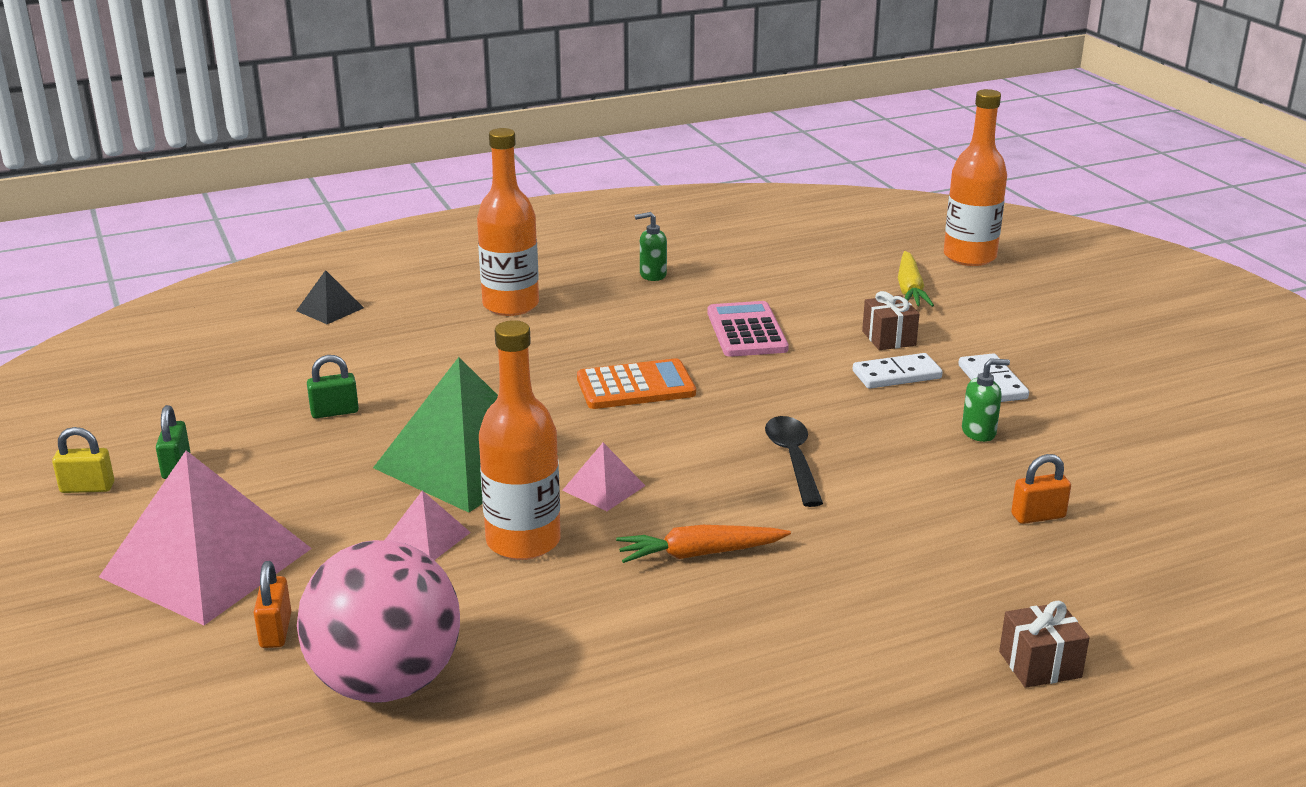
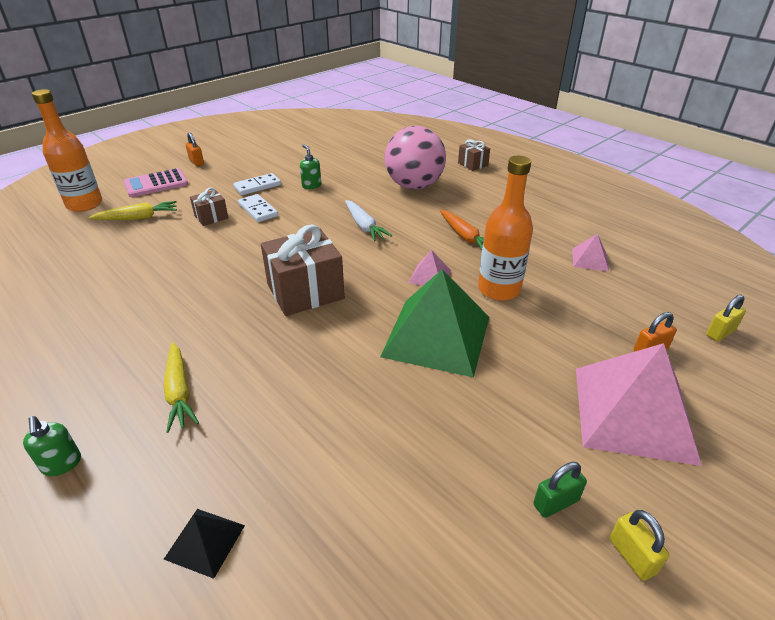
camera: 110 degrees left, 10 degrees up
pink ball [297,540,460,703] -> pink ball moved to [385,126,446,190]
green padlock [307,355,359,418] -> none
pink pyramid [385,491,471,560] -> pink pyramid moved to [572,234,609,271]
orange bottle [477,128,539,316] -> yellow carrot [164,342,199,433]
orange calculator [577,358,696,409] -> brown gift [261,225,345,316]
green soap dispenser [635,212,667,281] -> green soap dispenser moved to [23,416,81,476]
pink calculator [707,301,789,357] -> pink calculator moved to [124,168,188,197]
black spoon [765,416,823,507] -> white carrot [345,200,392,241]
orange padlock [1011,454,1071,524] -> orange padlock moved to [185,132,204,166]
none -> yellow padlock [706,295,746,342]

